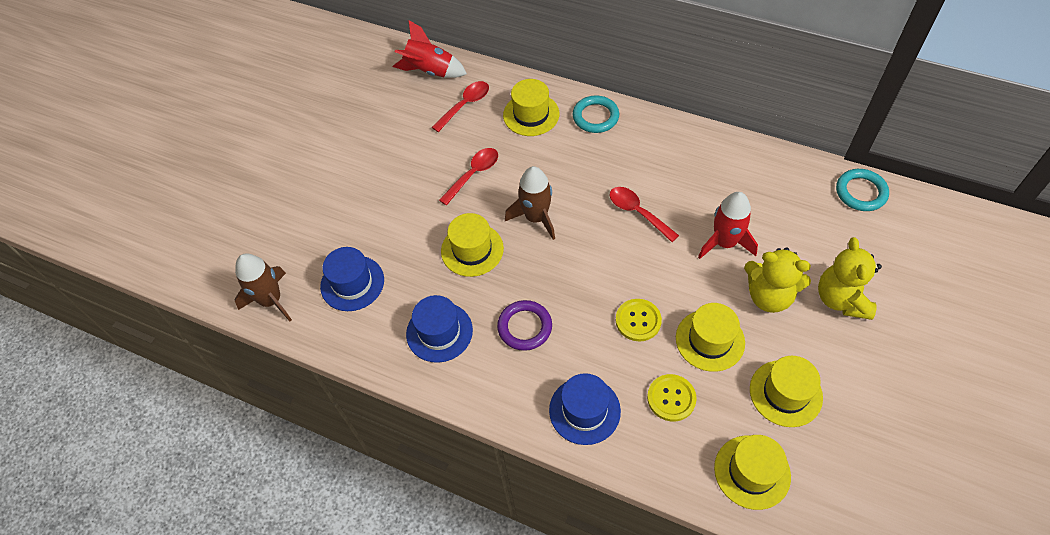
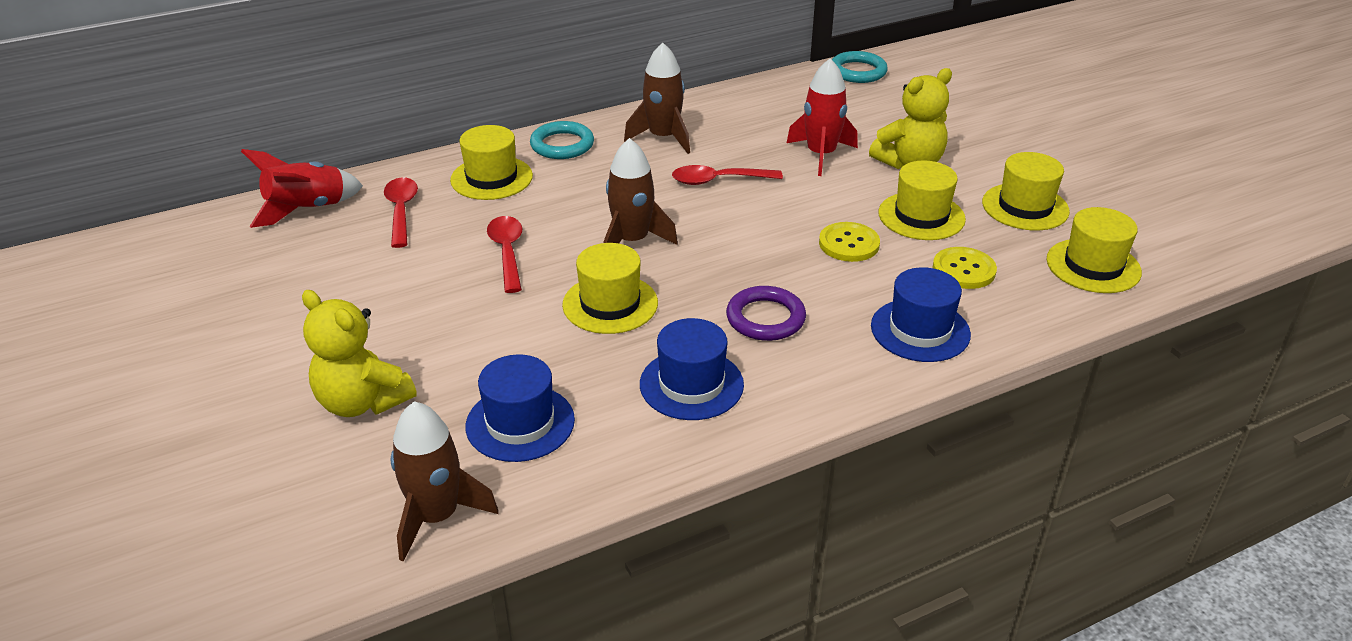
camera: 55 degrees left, 20 degrees down
yellow teddy bear [818,237,882,320] -> yellow teddy bear moved to [302,290,417,417]
none -> brown rocket [624,42,690,154]

